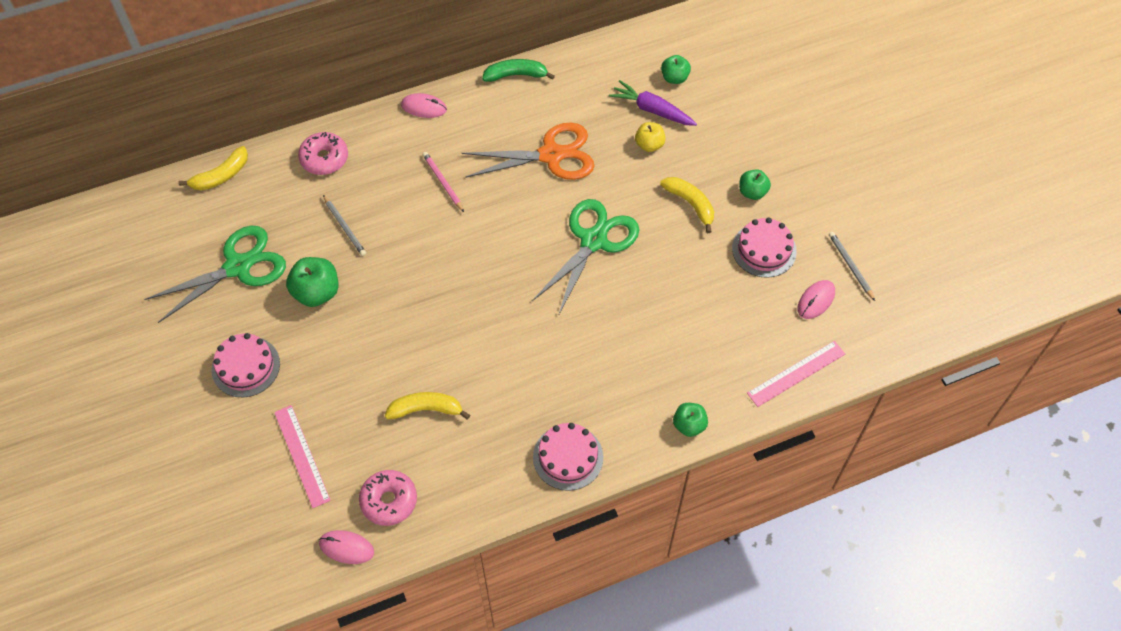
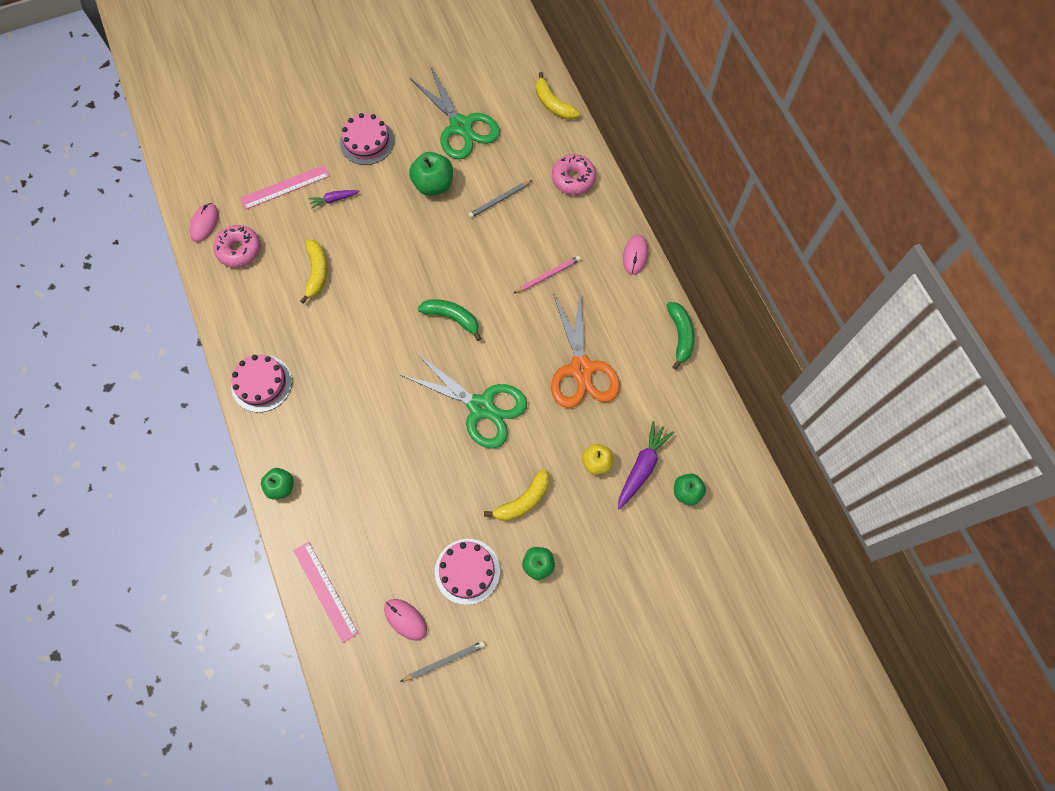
camera: 90 degrees right, 10 degrees up
none -> purple carrot [309,190,360,209]
none -> green banana [418,299,481,341]

